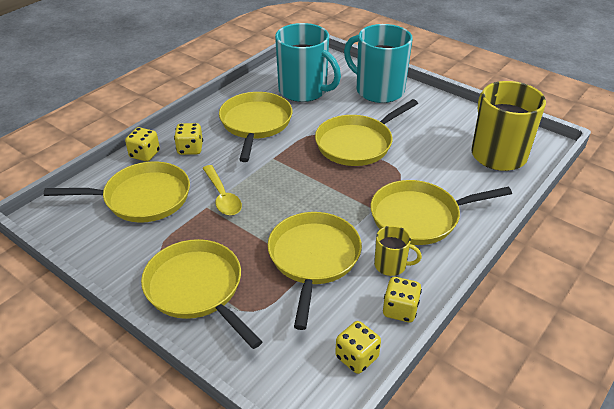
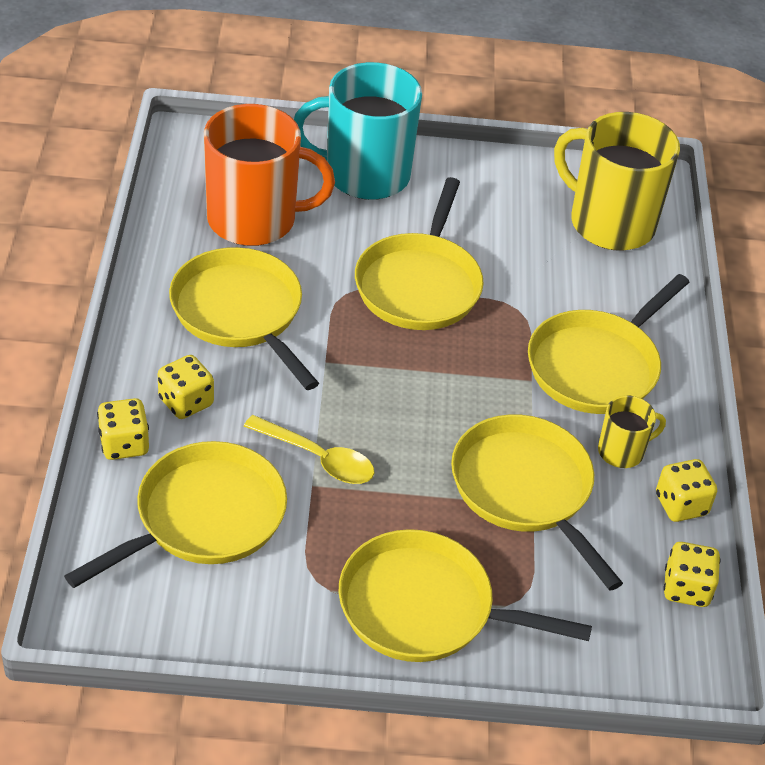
camera: 40 degrees left, 5 degrees up
turquoise mug [275,23,341,102] -> orange mug [204,104,335,246]

